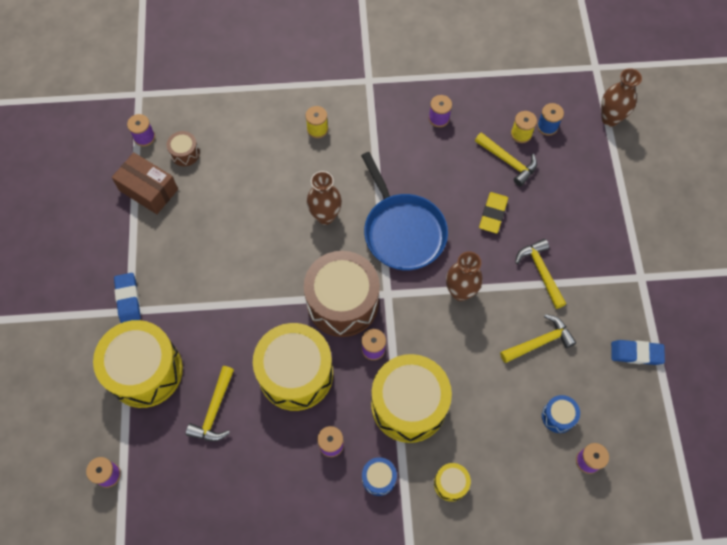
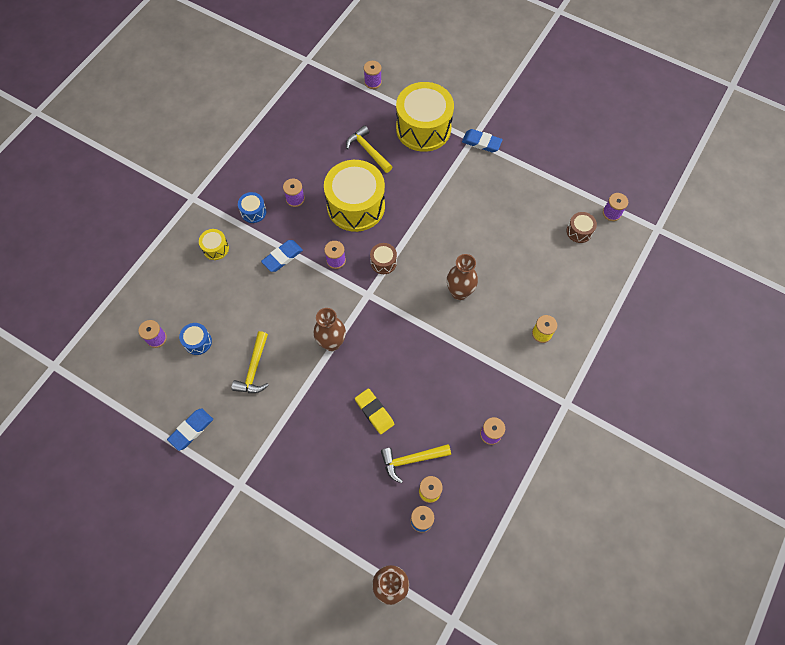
camera: 125 degrees right, 0 degrees up
brown box [112,152,178,214] -> none
brown drum [304,251,380,337] -> brown drum [370,243,397,274], size x0.44
blue pan [361,152,448,270] -> none
yellow drum [371,354,452,443] -> blue eraser [261,240,303,272]
yellow hammer [515,239,566,309] -> none

